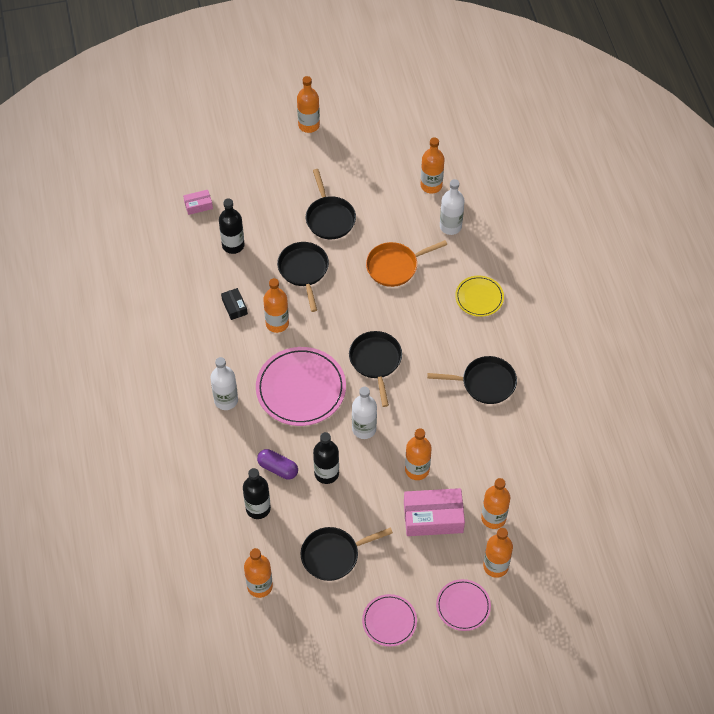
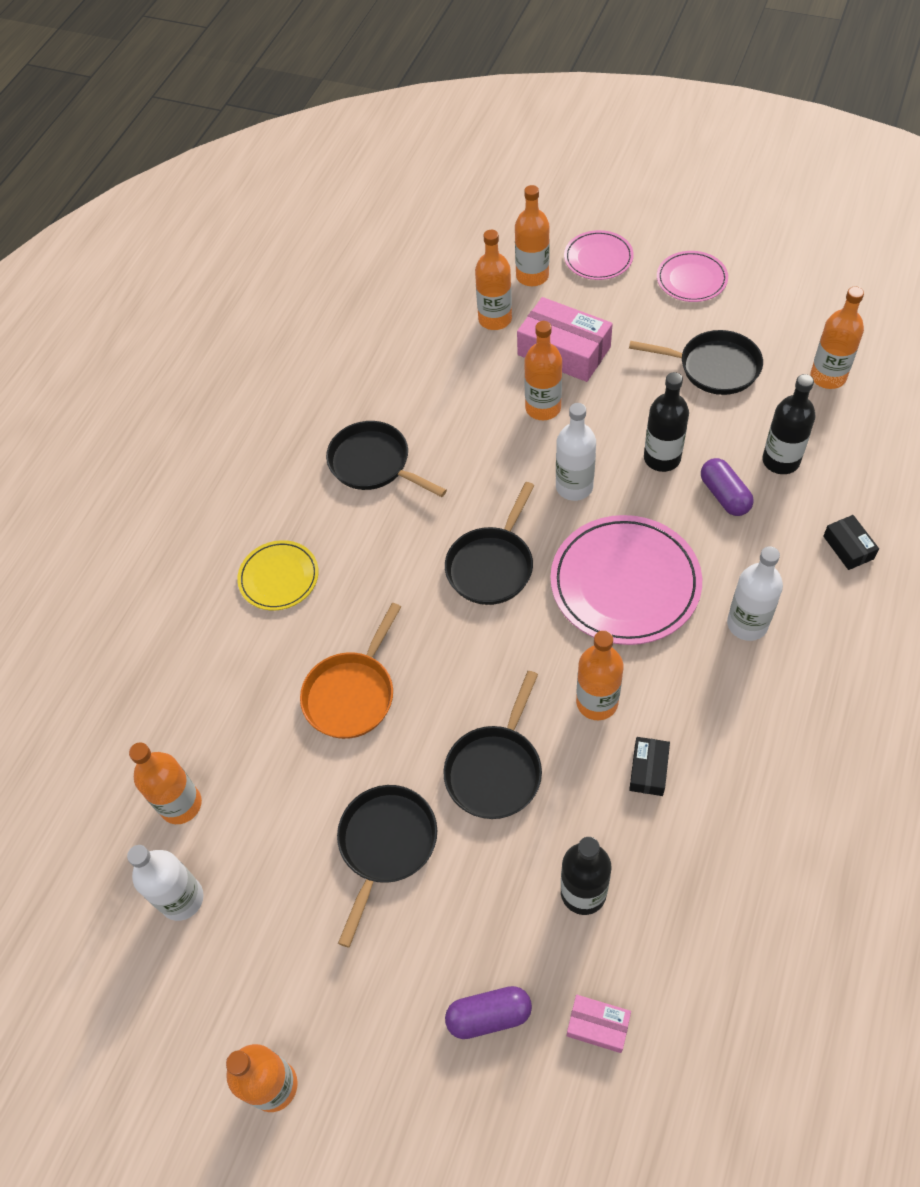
camera: 140 degrees left, 0 degrees up
orange pan [366,240,447,287] -> orange pan turned 105 degrees clockwise [300,603,401,739]
white bottle [440,179,465,235] -> white bottle moved to [127,845,204,921]
none -> purple capsule [445,986,532,1039]
none -> black box [823,515,879,570]

